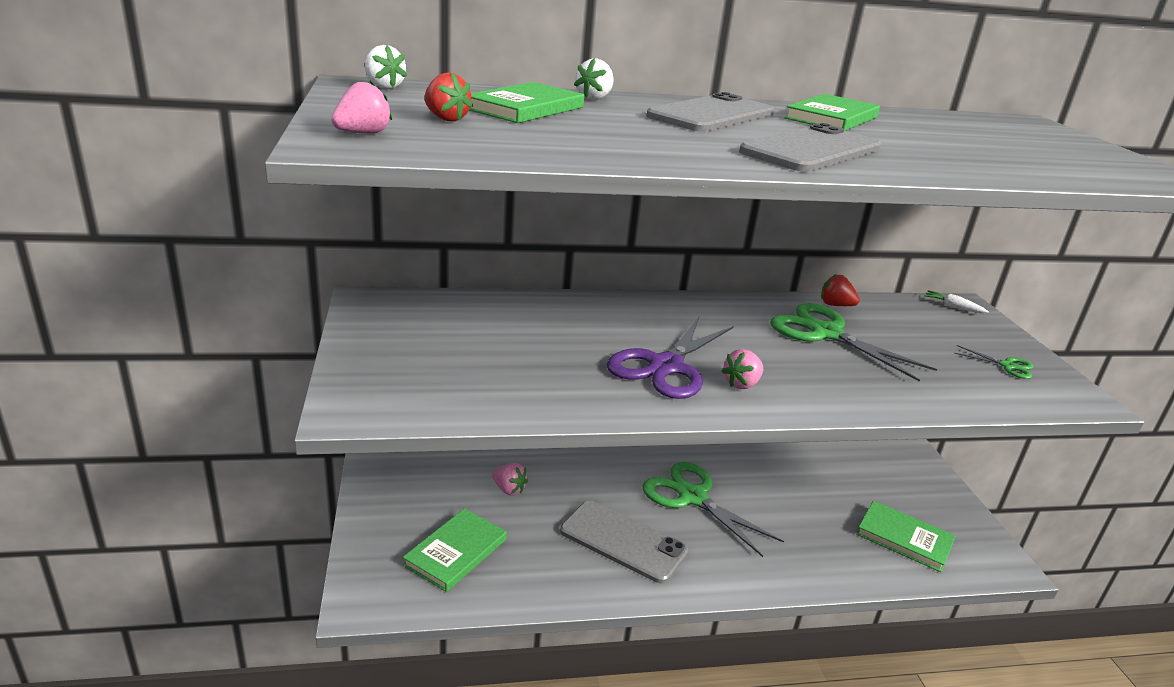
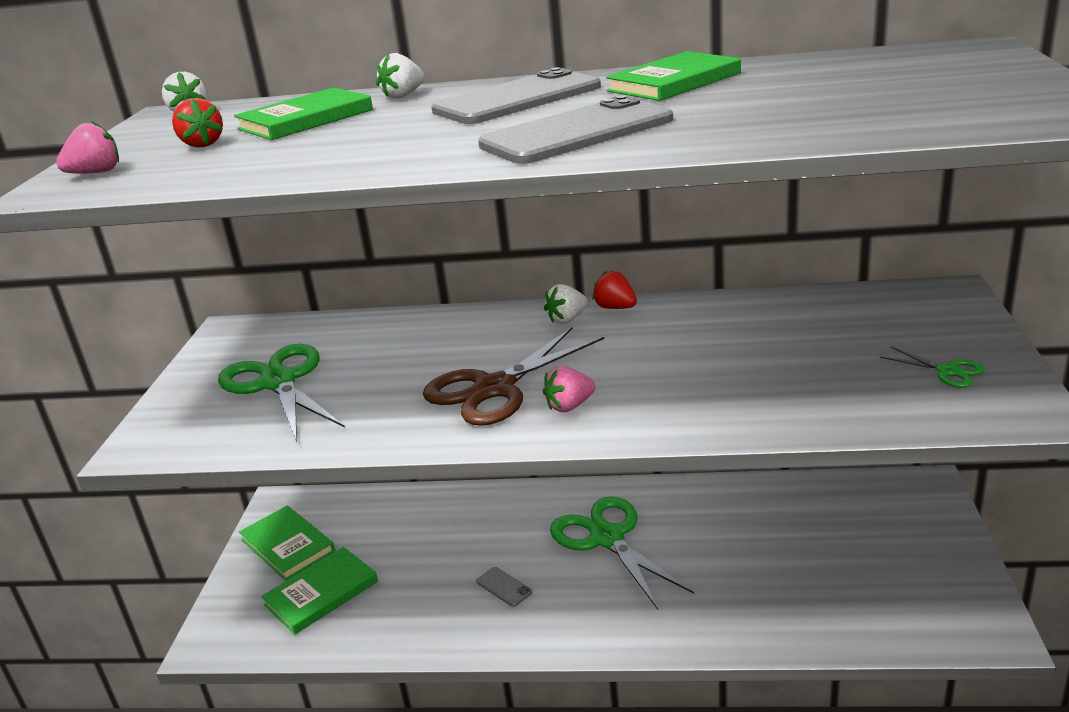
camera: 20 degrees right, 0 degrees up
pink strawberry [492,463,528,495] -> none
grey phone [560,500,688,584] -> grey phone [476,567,532,607], size x0.42
purple scissors [607,317,734,399] -> brown scissors [423,327,604,426]
green scissors [770,303,937,382] -> green scissors moved to [218,344,345,442]
red strawberry [821,274,860,306] -> red strawberry moved to [593,271,637,309]
green book [856,501,956,572] -> green book moved to [239,506,335,581]
white carrot [924,290,989,313] -> none
none -> white strawberry [544,284,588,324]

